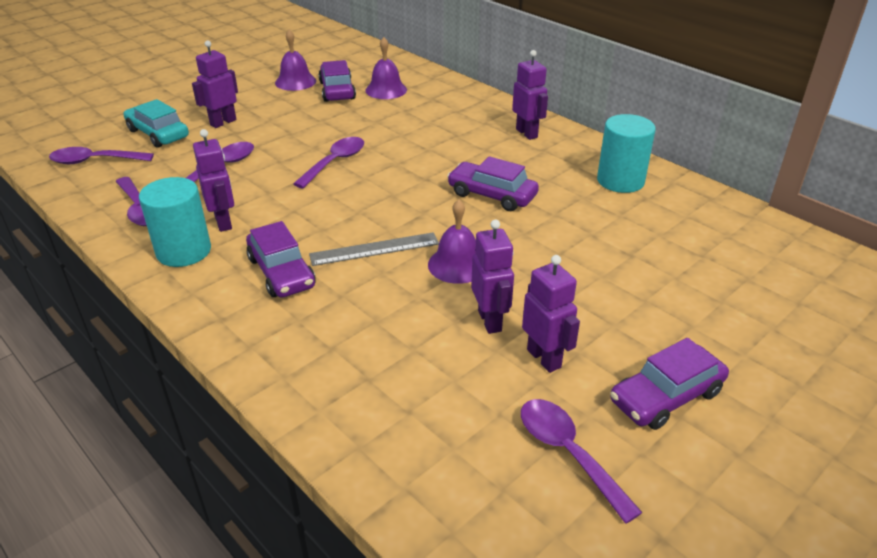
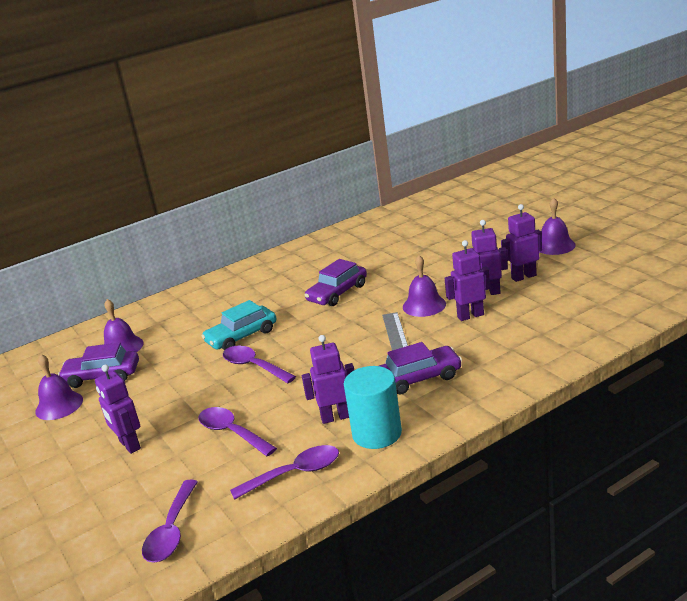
camera: 75 degrees left, 10 degrees down
turquoise car [123,99,189,148] -> turquoise car moved to [201,300,277,350]
purple robot [512,50,548,140] -> purple robot moved to [445,240,490,321]
purple spoon [521,399,643,524] -> none
turquoise cylinder [597,114,656,193] -> none
purple car [610,338,729,430] -> purple bell [539,197,576,255]

